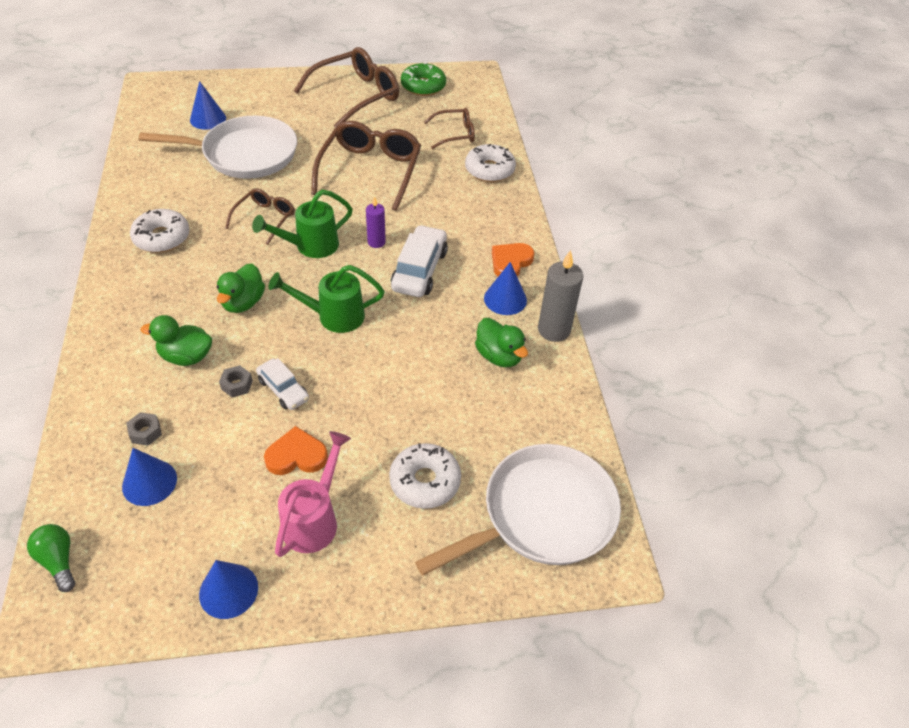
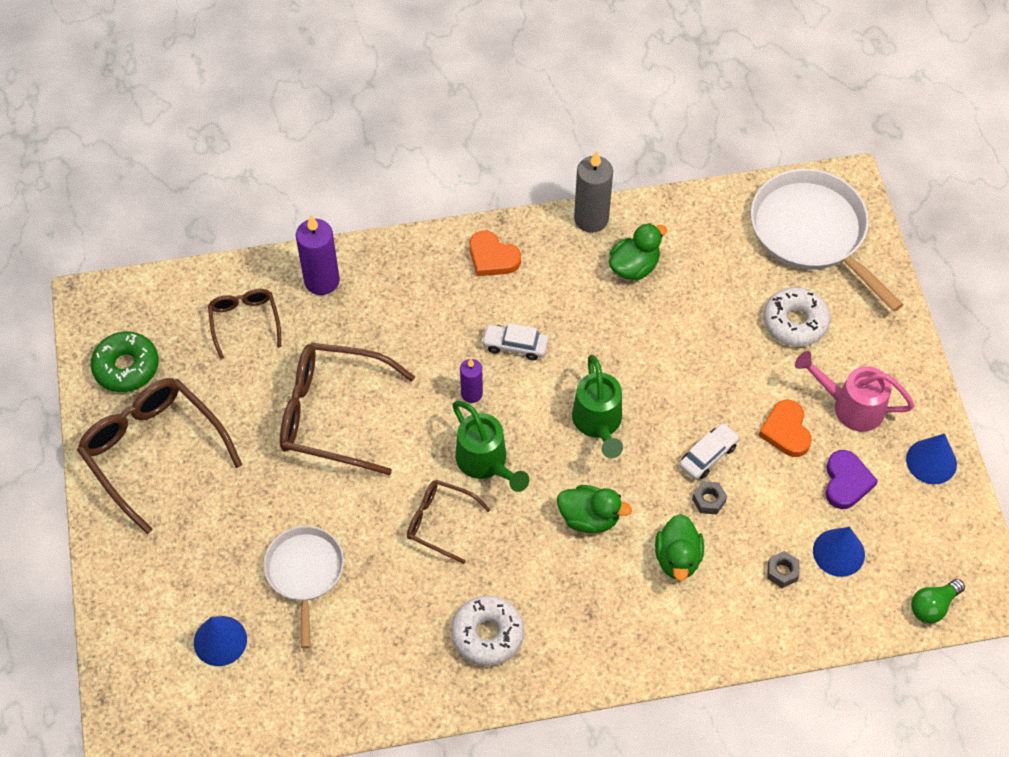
camera: 90 degrees left, 10 degrees up
white pan [138,116,297,179] -> white pan [263,526,344,648], size x0.61
white car [391,225,448,297] -> white car [481,323,549,360], size x0.61
white donut [465,144,516,182] -> purple candle [296,215,340,295]
blue cone [484,262,527,315] -> none
none -> purple heart [825,450,878,509]

